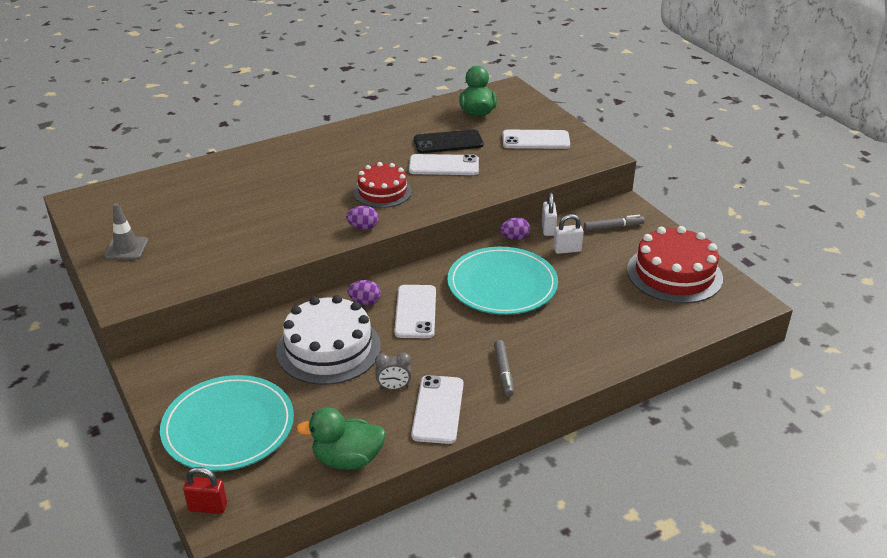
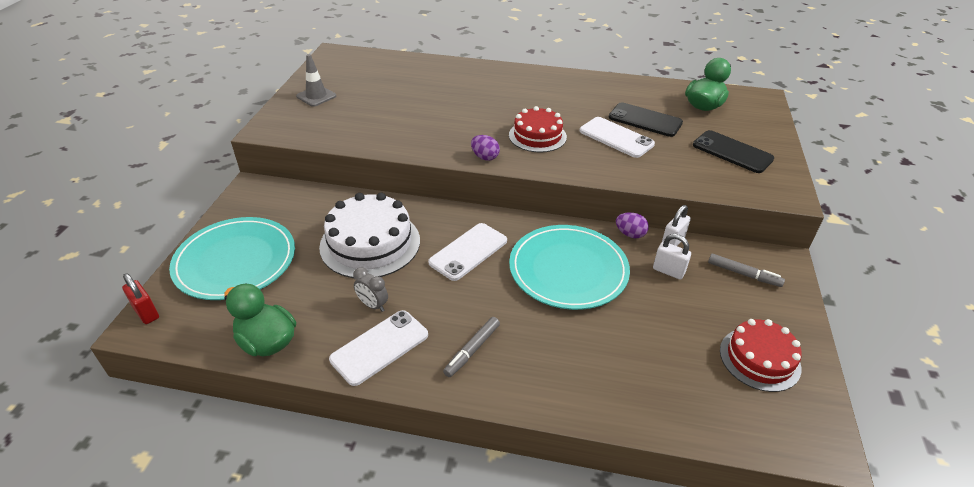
camera: 40 degrees right, 5 degrees up
purple egg [347,280,381,305] -> none
white phone [502,130,570,149] -> black phone [693,130,774,173]
red cake [627,226,723,304] -> red cake [720,319,802,392], size x0.65

